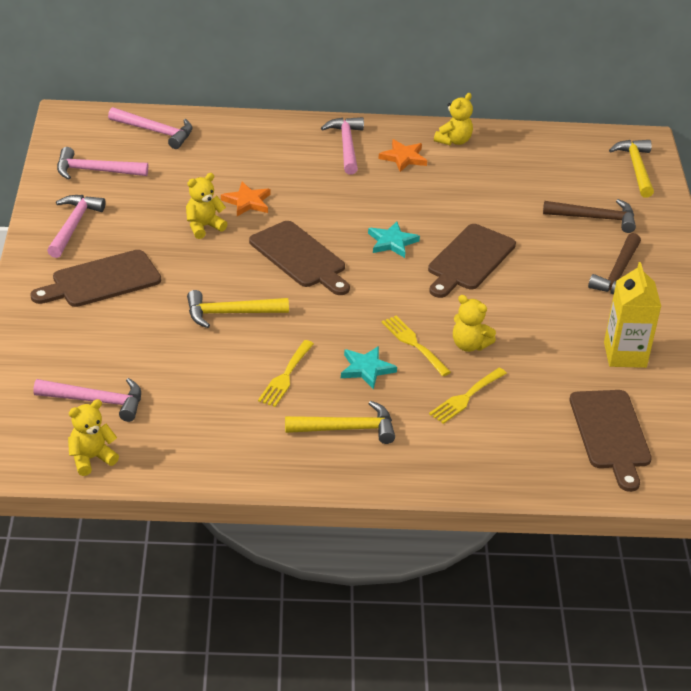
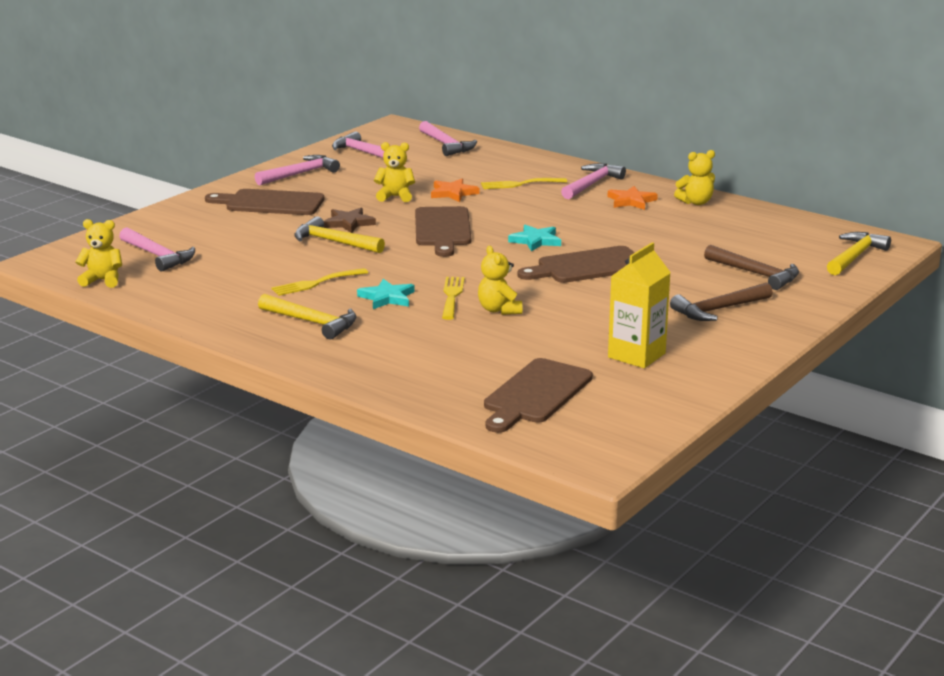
camera: 40 degrees right, 15 degrees down
yellow fork [429,368,507,424] -> yellow fork moved to [481,178,567,189]
none -> brown star [324,208,376,233]

